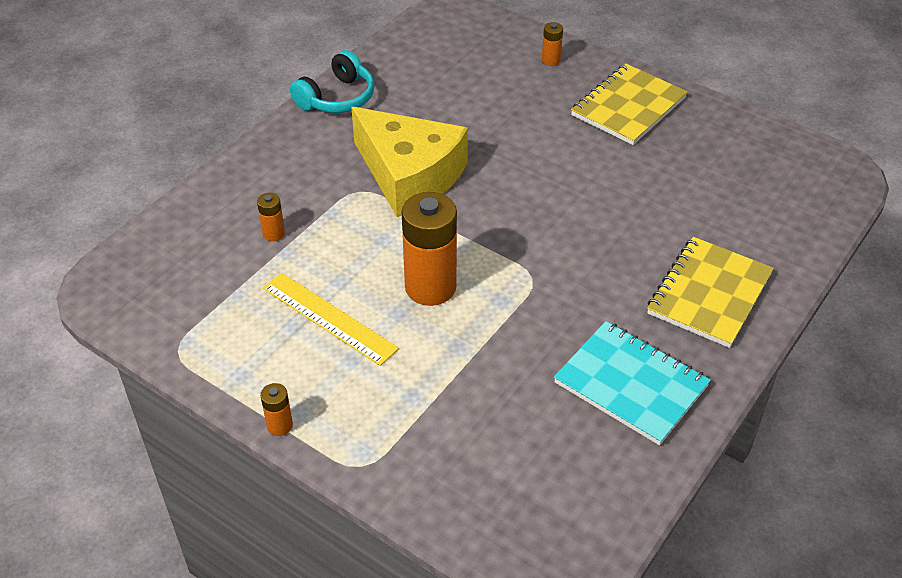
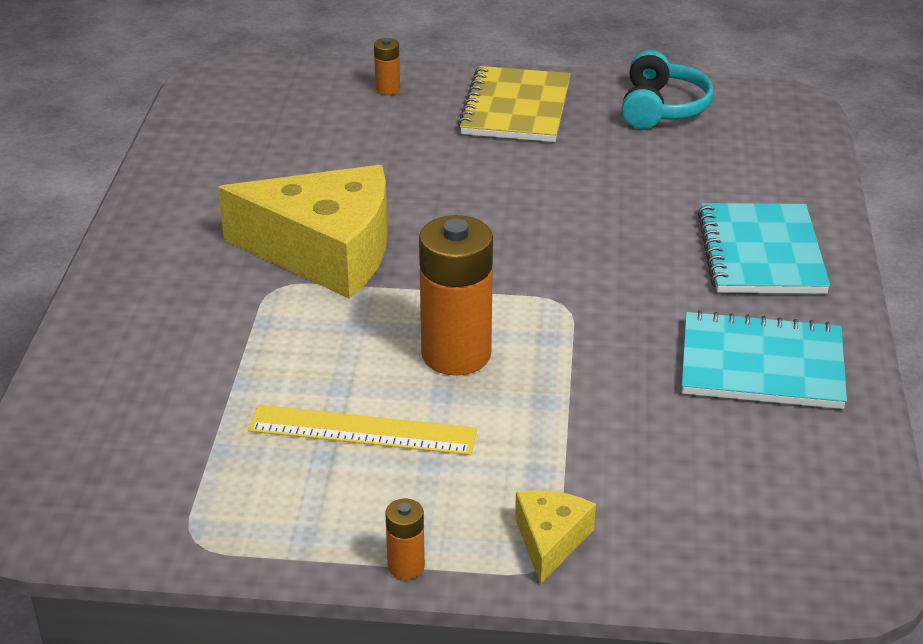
camera: 30 degrees left, 10 degrees down
orange battery [257,193,285,241] -> none
turquoise headphones [290,50,375,113] -> turquoise headphones moved to [622,50,714,129]
yellow notebook [647,237,774,348] -> turquoise notebook [698,203,830,294]
none -> yellow cheese [515,490,596,584]

